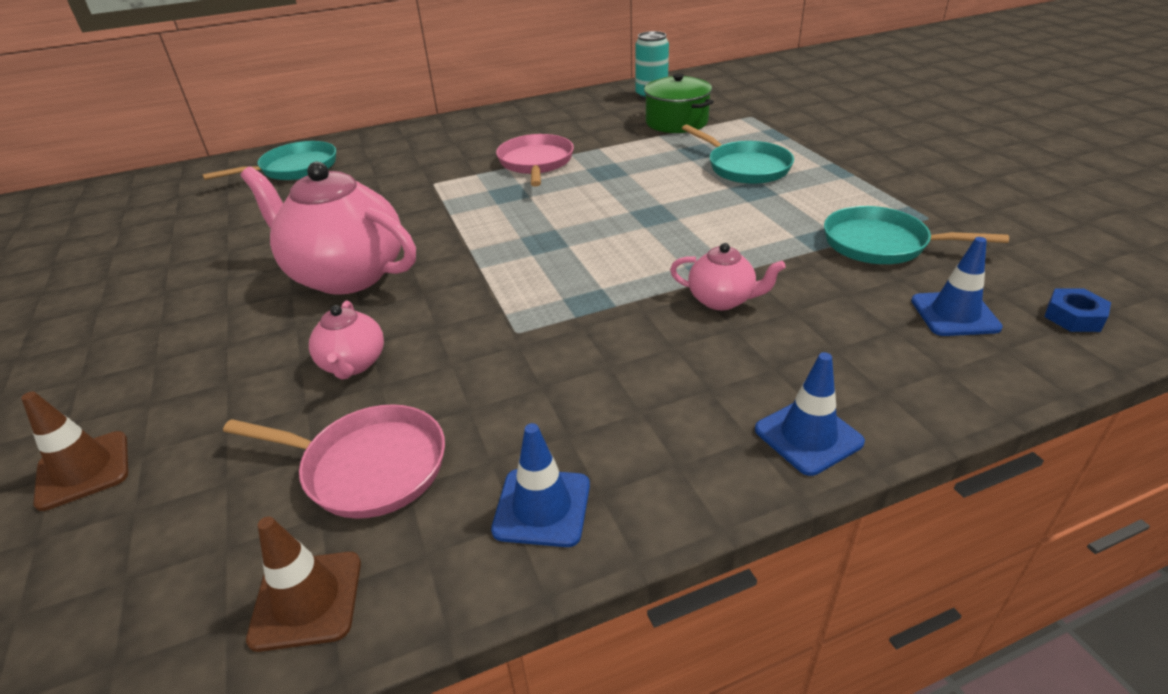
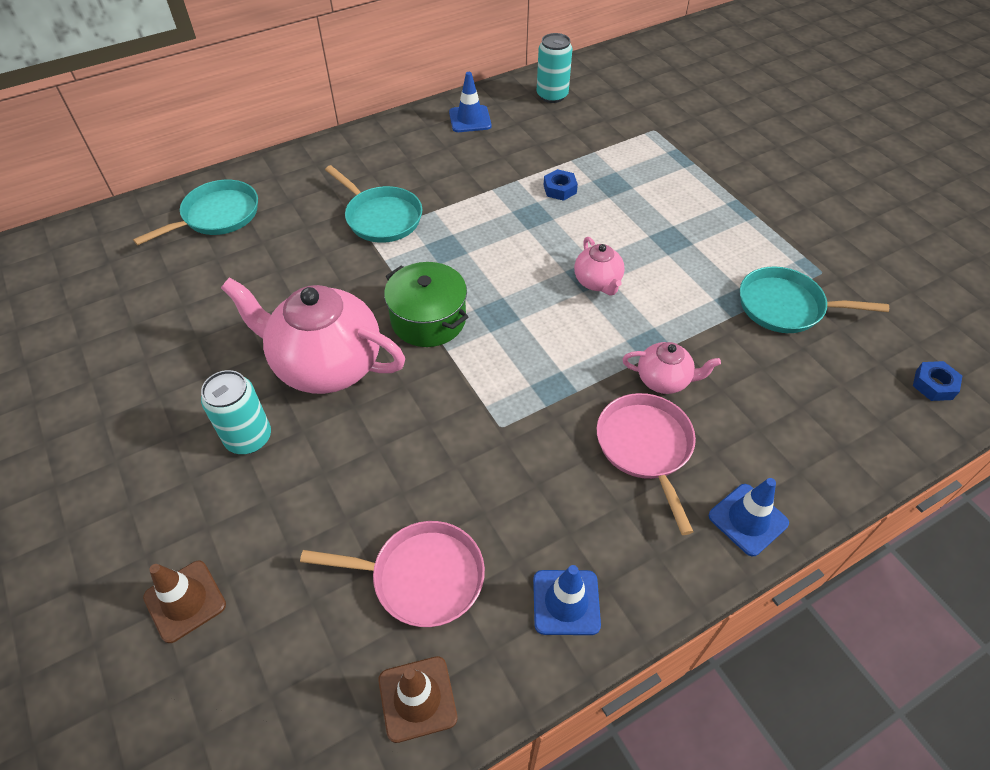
camera: 10 degrees left, 15 degrees up
pink teapot [309,300,384,380] -> pink teapot moved to [574,237,625,296]
pink pan [496,134,574,187] -> pink pan moved to [597,393,696,535]
green pot [644,73,714,133] -> green pot moved to [384,262,468,347]
turquoise pan [682,125,794,184] -> turquoise pan moved to [325,165,422,243]
blue traffic cone [911,237,1003,336] -> blue traffic cone moved to [449,72,491,132]
none -> turquoise can [201,370,271,454]
none -> blue nut [544,169,578,201]

